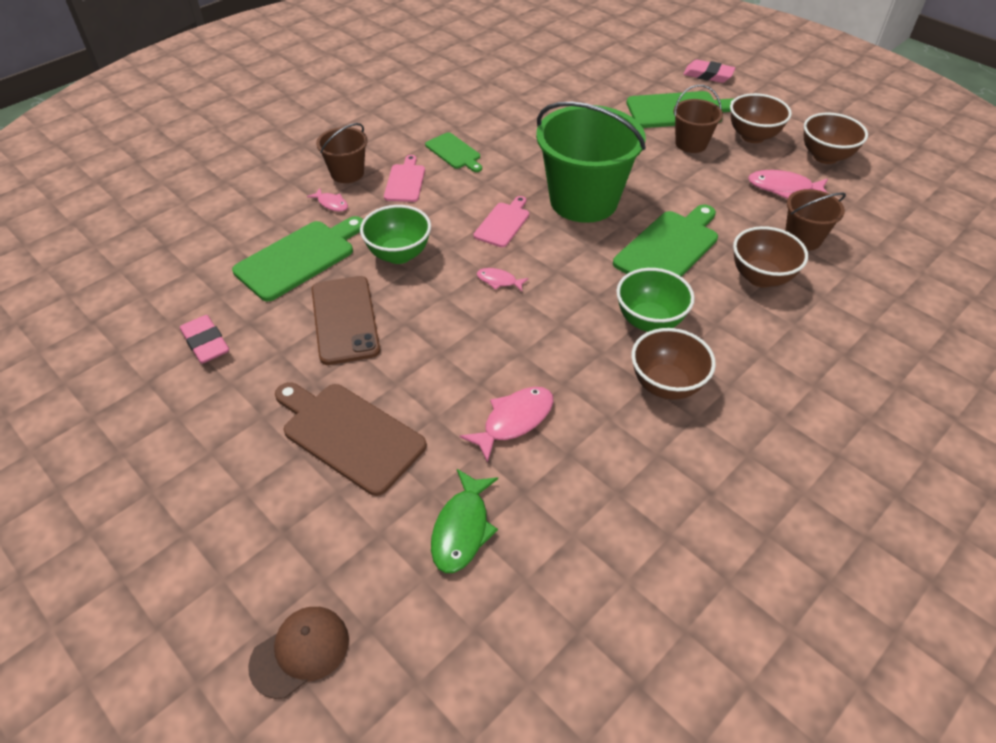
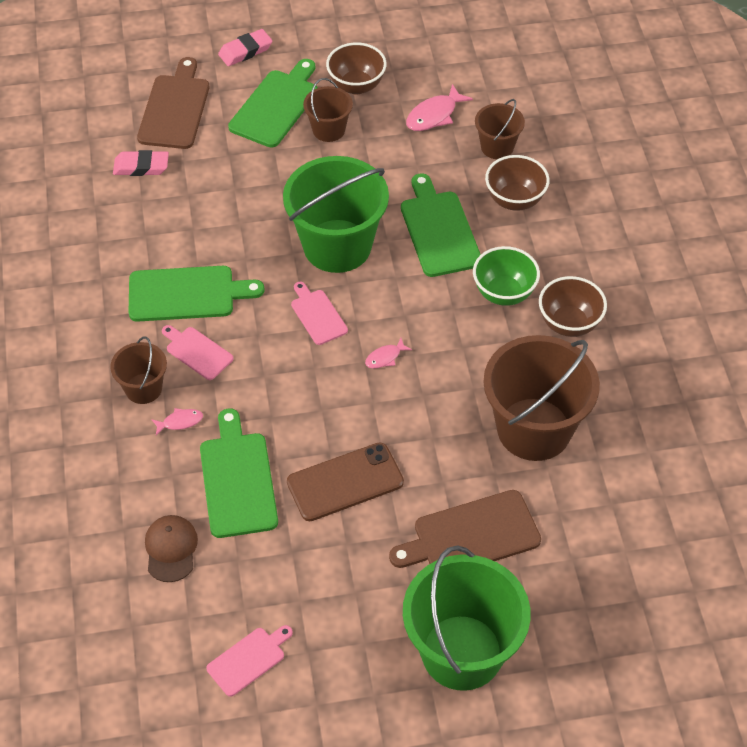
camera: 55 degrees left, 5 degrees up
pink eraser [180,315,229,364] -> pink eraser moved to [113,150,169,176]
brown cap [248,607,349,699] -> brown cap moved to [145,515,198,582]
brown phone [311,276,380,365] -> brown phone turned 45 degrees counterclockwise [287,442,404,521]
green bowl [360,205,431,264] -> none
green cutting board [425,132,482,172] -> green cutting board [128,266,265,322], size x1.71
green fish [431,469,498,573] -> none
pink fish [460,387,553,463] -> brown bucket [483,335,600,461]
brown bowl [804,112,868,164] -> none
none -> brown cutting board [137,57,209,149]
none -> pink cutting board [207,625,293,697]
none -> green bucket [403,545,531,691]

